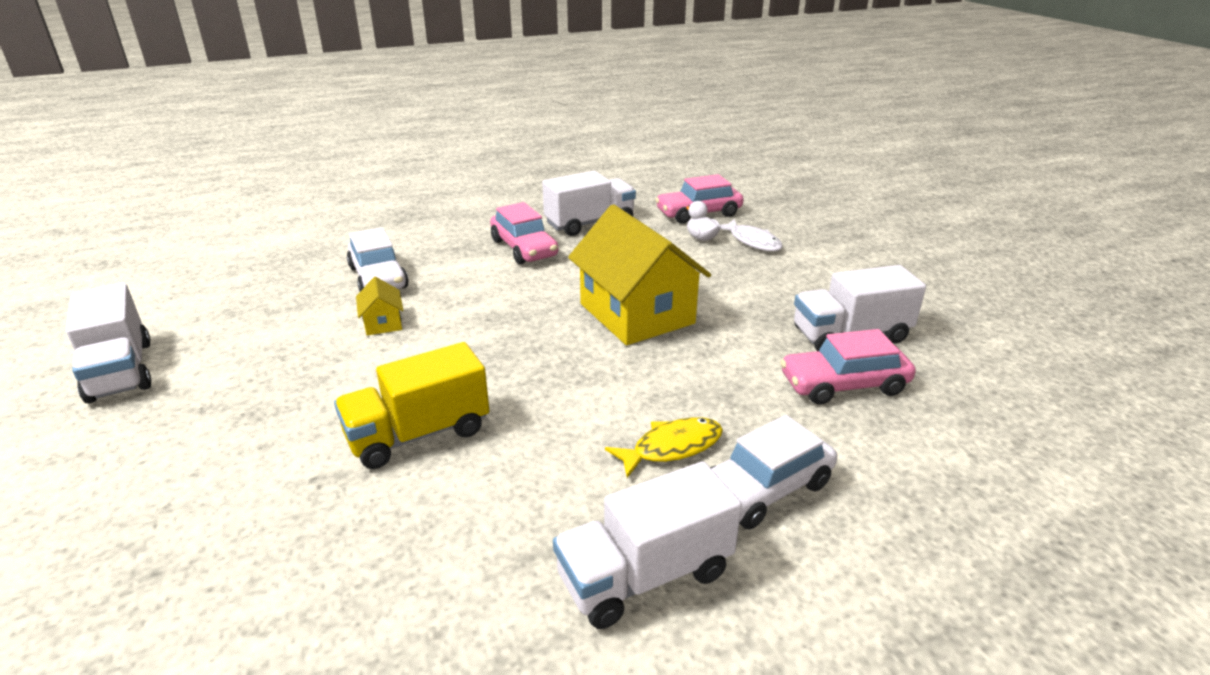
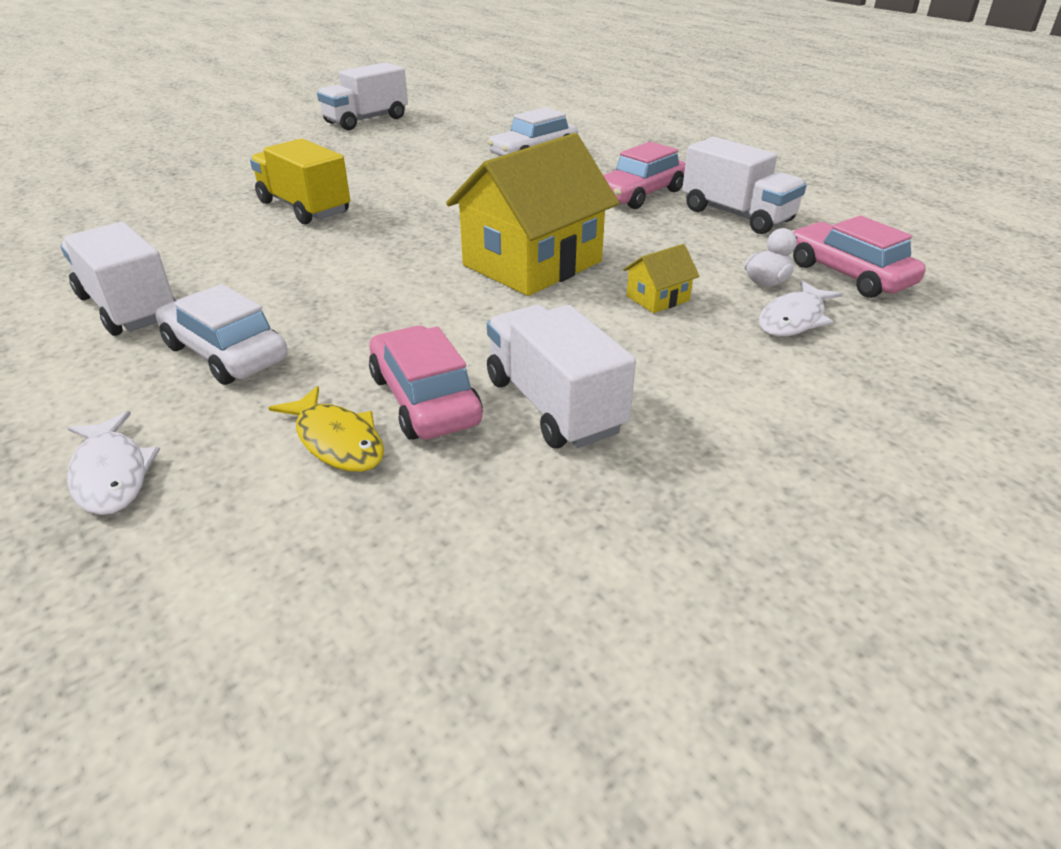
camera: 75 degrees right, 5 degrees up
yellow house [356,277,404,336] -> yellow house moved to [623,244,699,313]
yellow fish [605,417,723,478] -> yellow fish moved to [269,386,384,472]
none -> white fish [67,411,160,515]

